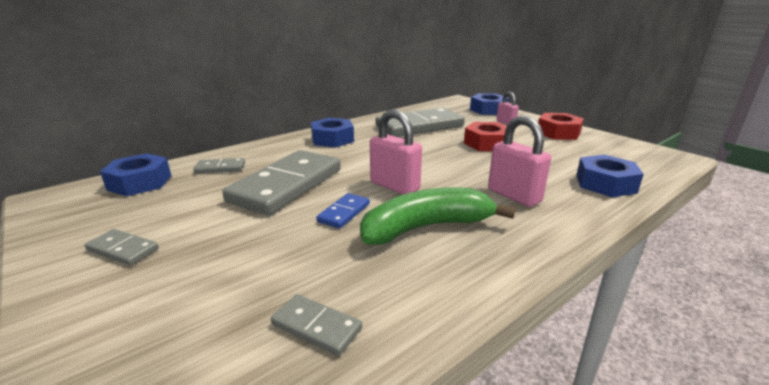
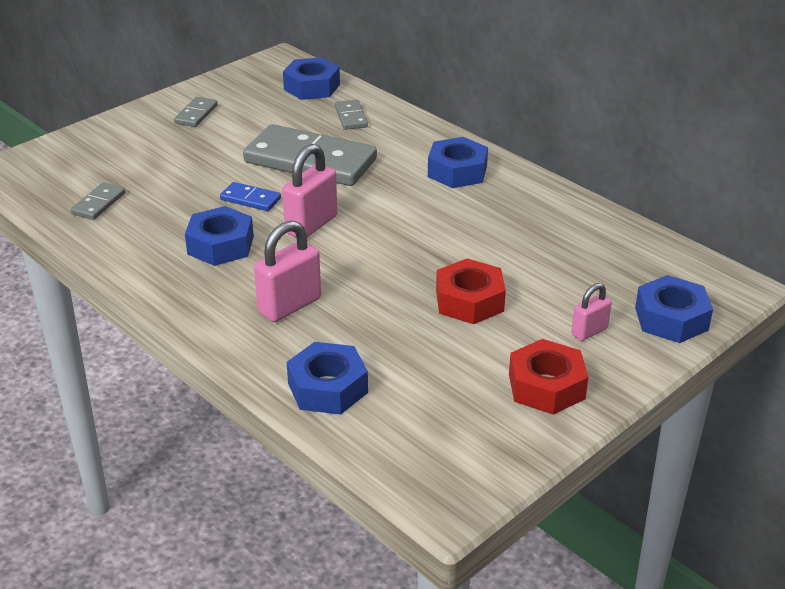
camera: 85 degrees right, 10 degrees up
green banana [360,187,516,245] -> blue nut [185,206,254,266]
grey domino [376,108,465,137] -> none

